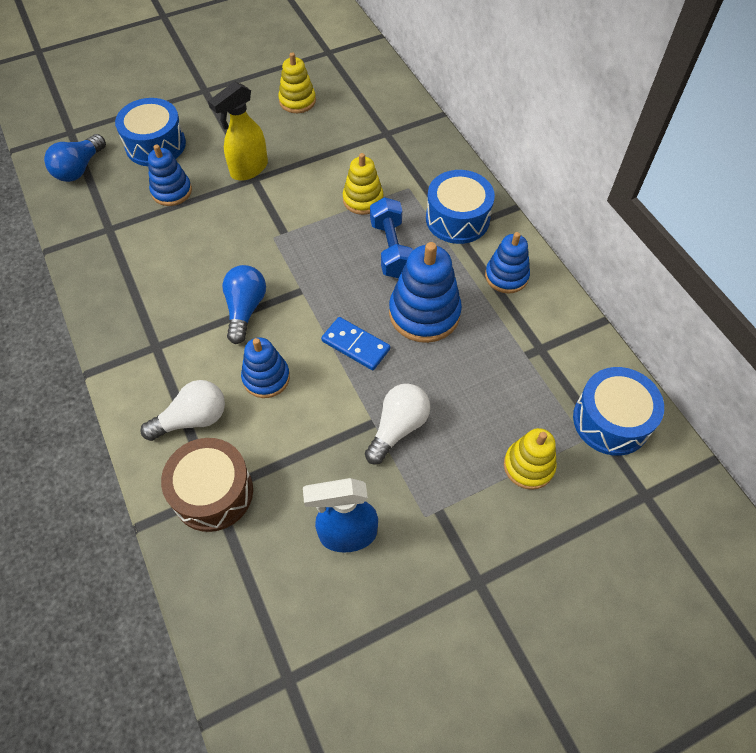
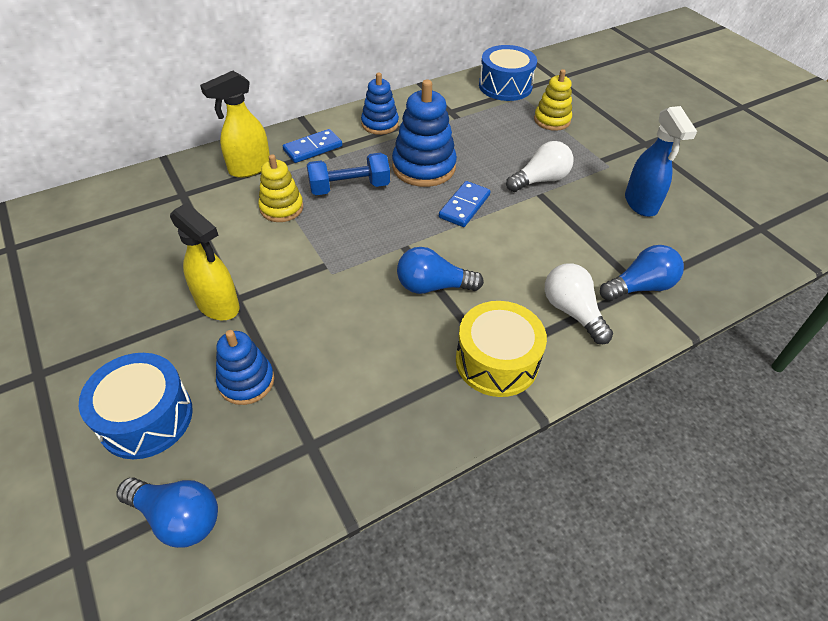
camera: 95 degrees left, 10 degrees down
brown drum [161,438,253,532] -> blue light bulb [600,245,684,301]
blue stacking toy [241,337,290,398] -> none
yellow stacking toy [278,52,316,113] -> none
white light bulb [365,384,430,465] -> white light bulb turned 120 degrees clockwise [506,141,573,192]
blue drum [426,170,495,244] -> blue domino [283,129,342,163]
none -> yellow spray bottle [200,71,270,178]
none -> yellow drum [456,301,547,397]

